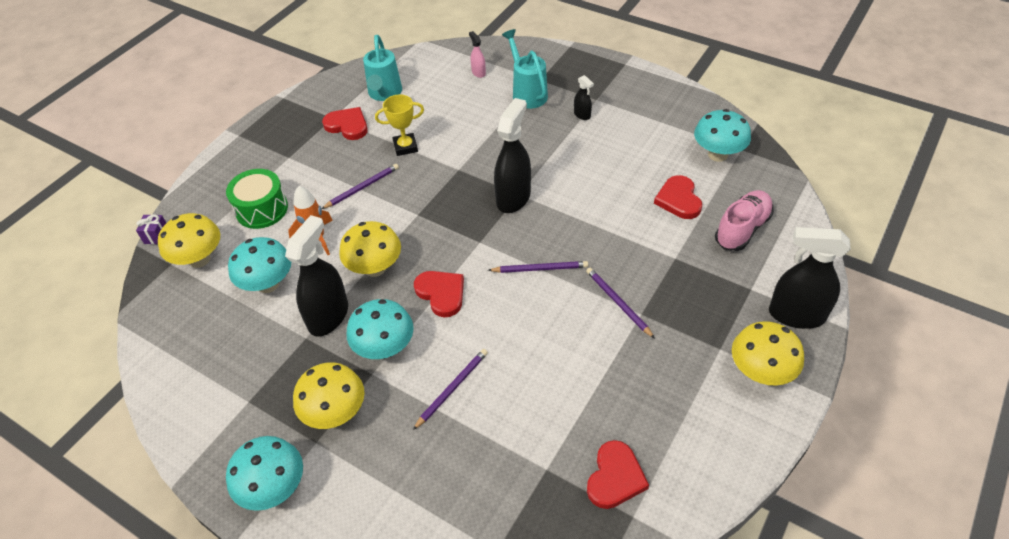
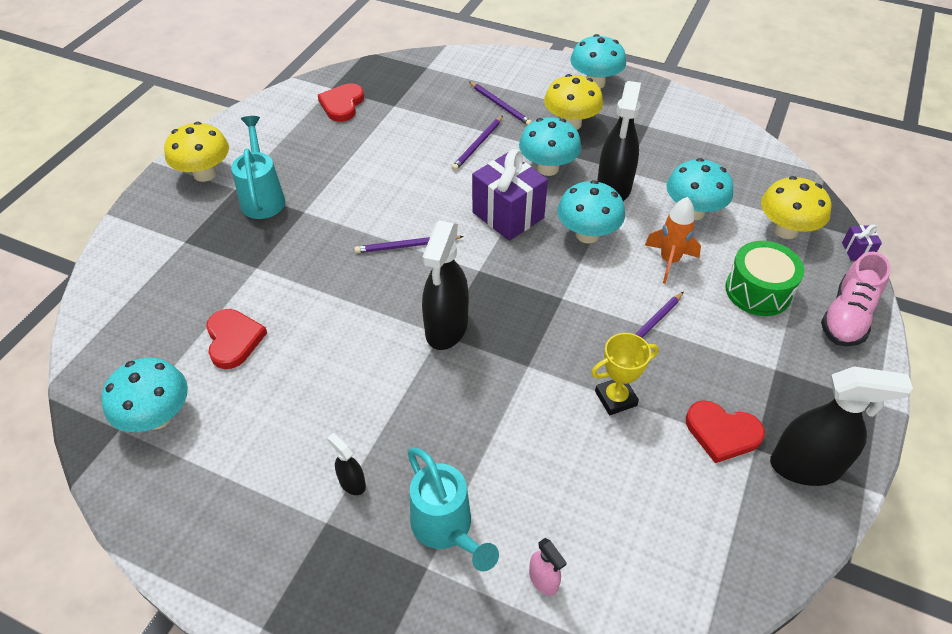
camera: 170 degrees right, 0 degrees up
yellow mushroom [339,221,401,277] -> turquoise mushroom [557,180,625,243]
turquoise watering can [363,35,402,101] -> turquoise watering can moved to [231,116,285,219]
red heart [414,271,464,318] -> purple gift [472,149,548,241]
purple pencil [586,268,654,338] -> purple pencil moved to [469,82,532,125]
pink shoe [715,190,774,251] -> pink shoe moved to [821,251,891,346]
black spray bottle [769,227,851,329] -> black spray bottle moved to [770,366,913,486]

